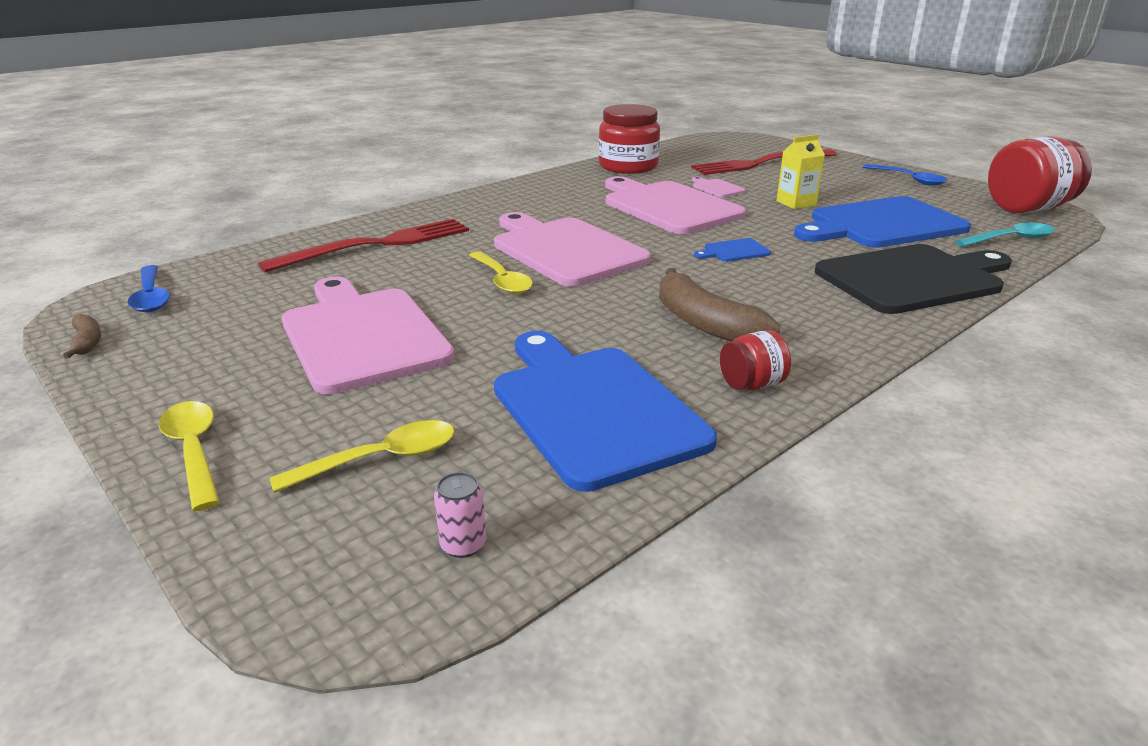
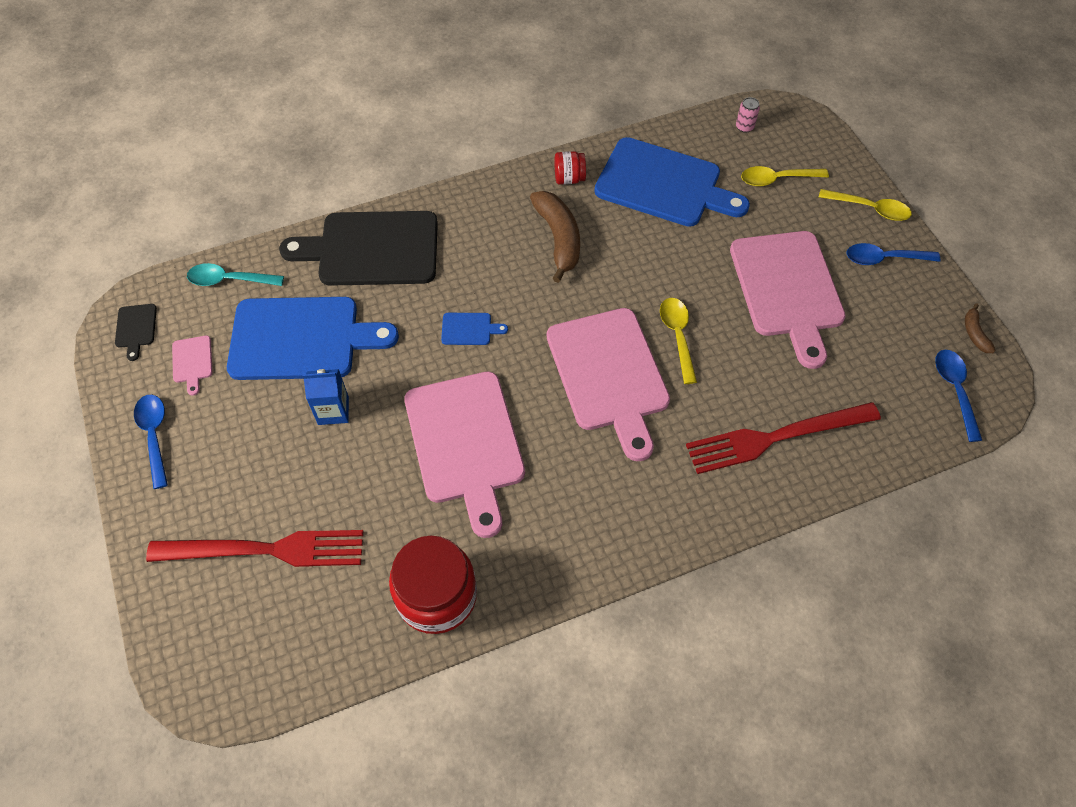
camera: 160 degrees left, 30 degrees up
yellow spoon [159,401,220,511] -> yellow spoon turned 60 degrees counterclockwise [819,189,912,221]
blue cutting board [494,331,717,492] -> blue cutting board turned 60 degrees counterclockwise [594,137,750,227]
pink cutting board [692,177,746,197] -> pink cutting board moved to [172,336,213,396]
yellow carton [776,134,825,209] -> blue carton [303,369,349,425]
red jar [988,137,1092,213] -> black cutting board [115,304,157,361]
none -> blue spoon [847,243,940,265]

